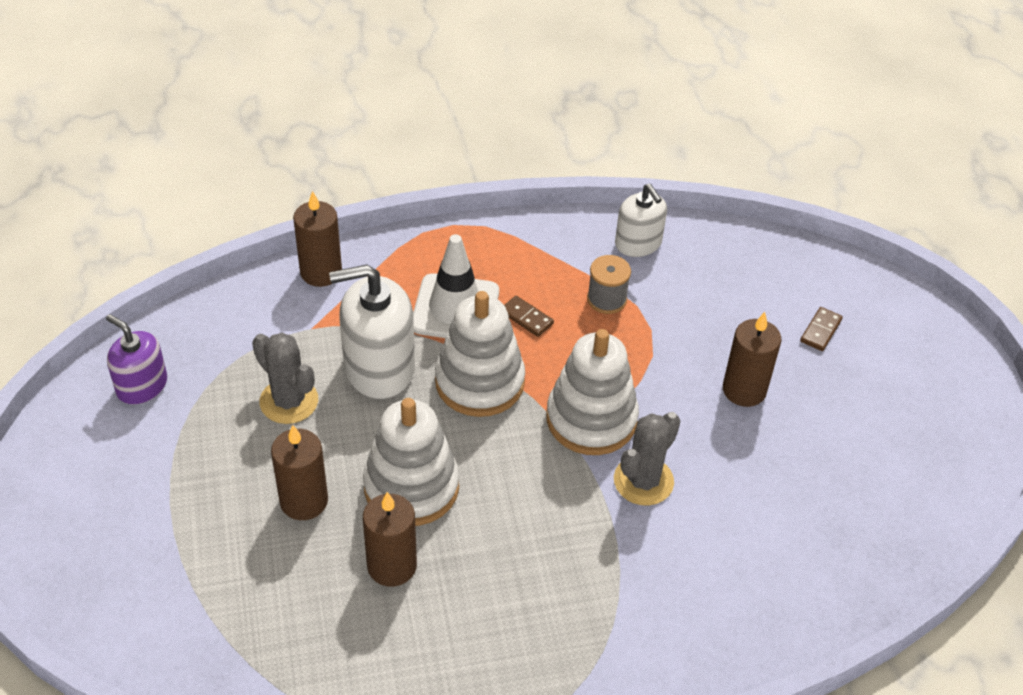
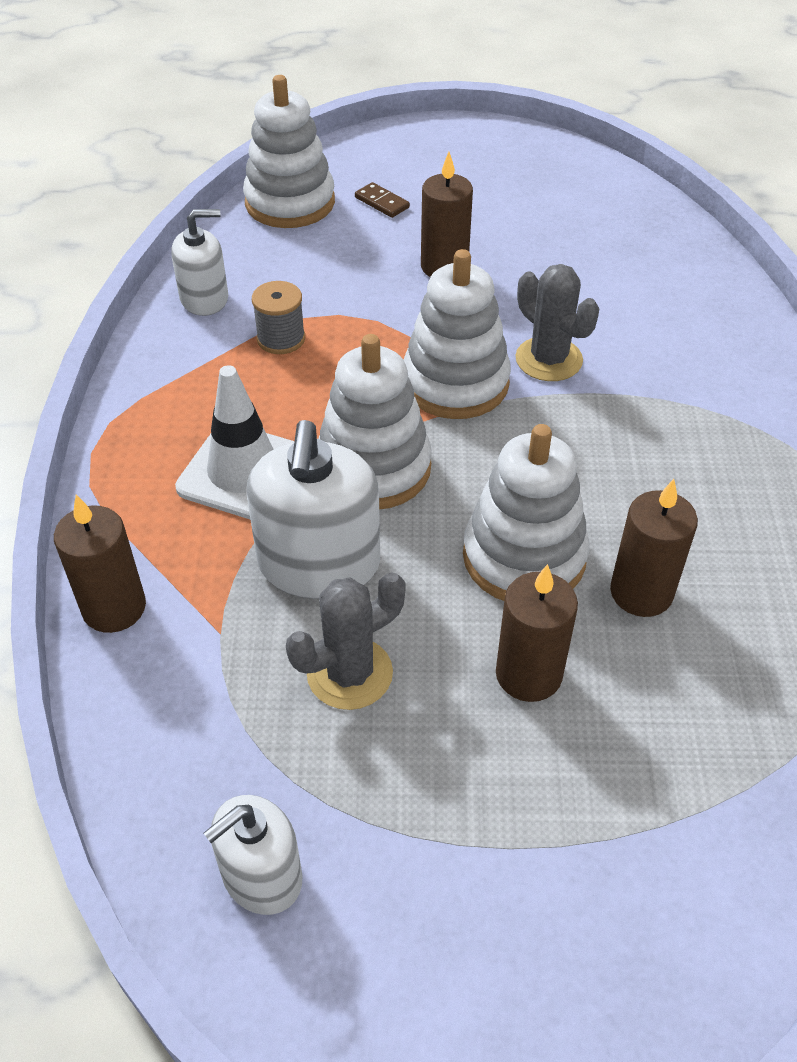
camera: 75 degrees left, 0 degrees up
purple soap dispenser [106,314,167,405] -> white soap dispenser [203,795,302,915]
brown domino [504,296,554,337] -> none
none -> white stacking toy [243,75,335,228]

